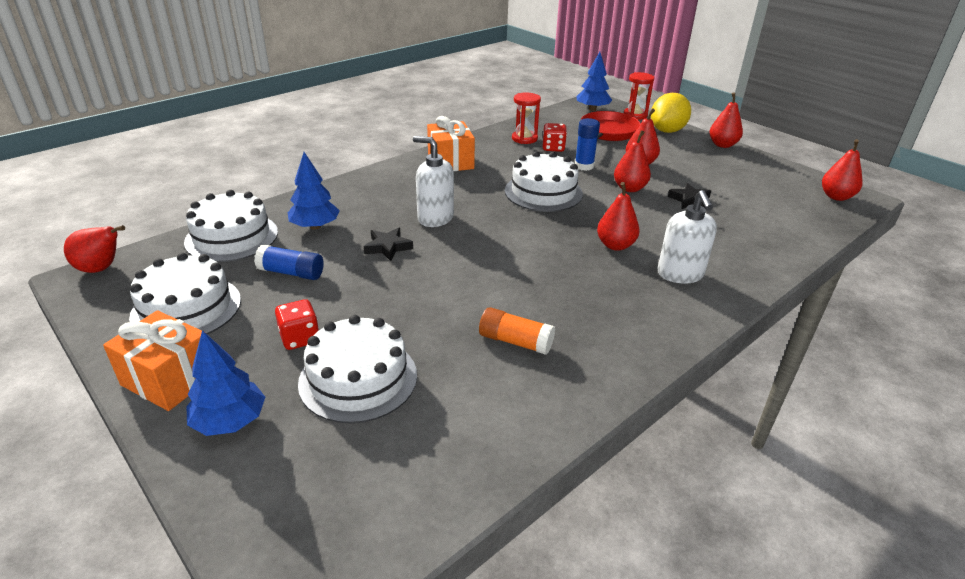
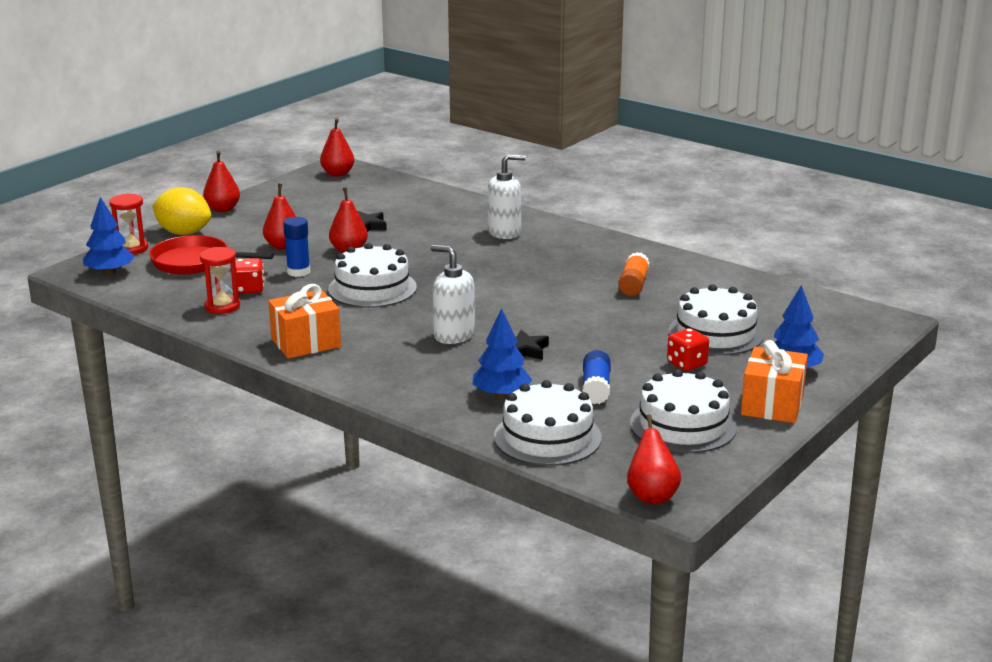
camera: 100 degrees left, 10 degrees down
white soap dispenser [413,136,454,227] -> white soap dispenser turned 105 degrees clockwise [431,245,475,344]
red pear [597,182,640,251] -> none

